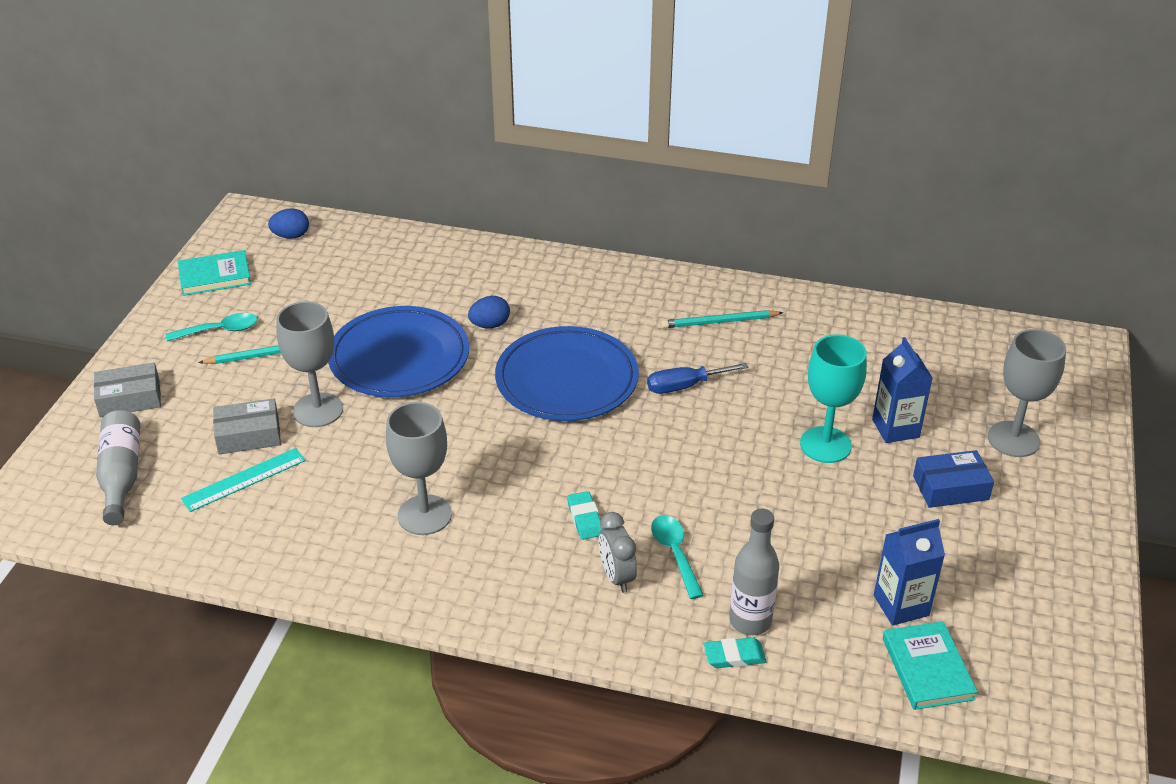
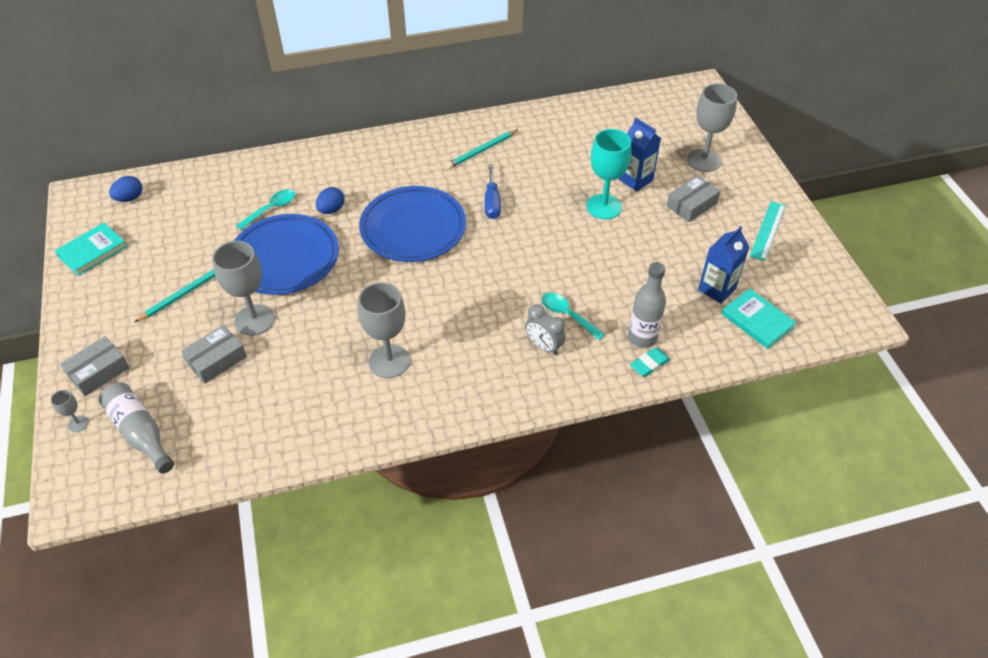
camera: 30 degrees left, 10 degrees up
turquoise spoon [166,313,258,341] -> turquoise spoon moved to [236,189,295,230]
turquoise ruler [181,448,306,512] -> turquoise ruler moved to [750,201,786,261]
turquoise eraser [567,491,603,540] -> none
blue screwdriver [647,363,749,394] -> blue screwdriver turned 45 degrees counterclockwise [485,164,501,219]
blue box [913,450,994,508] -> grey box [667,175,721,222]
none -> grey goblet [51,390,89,432]

